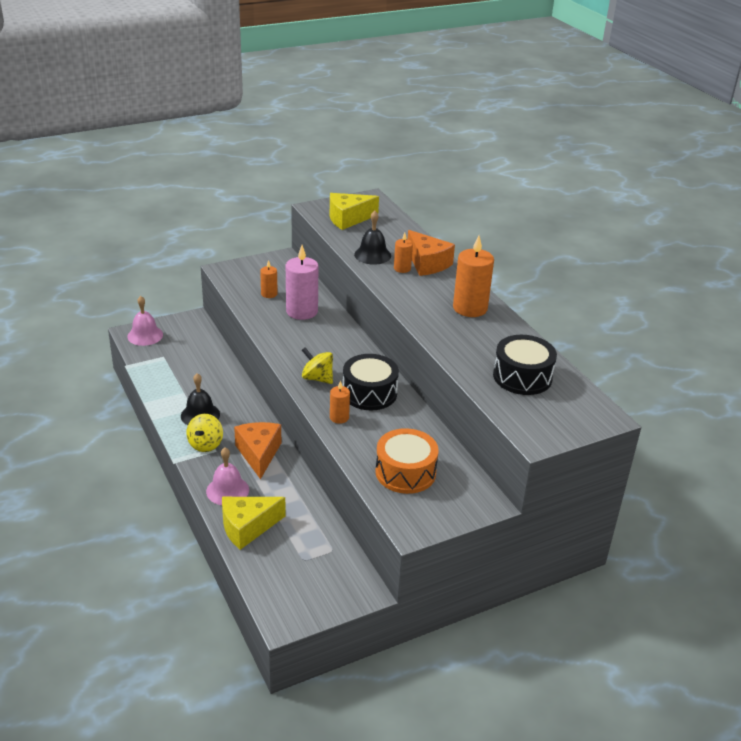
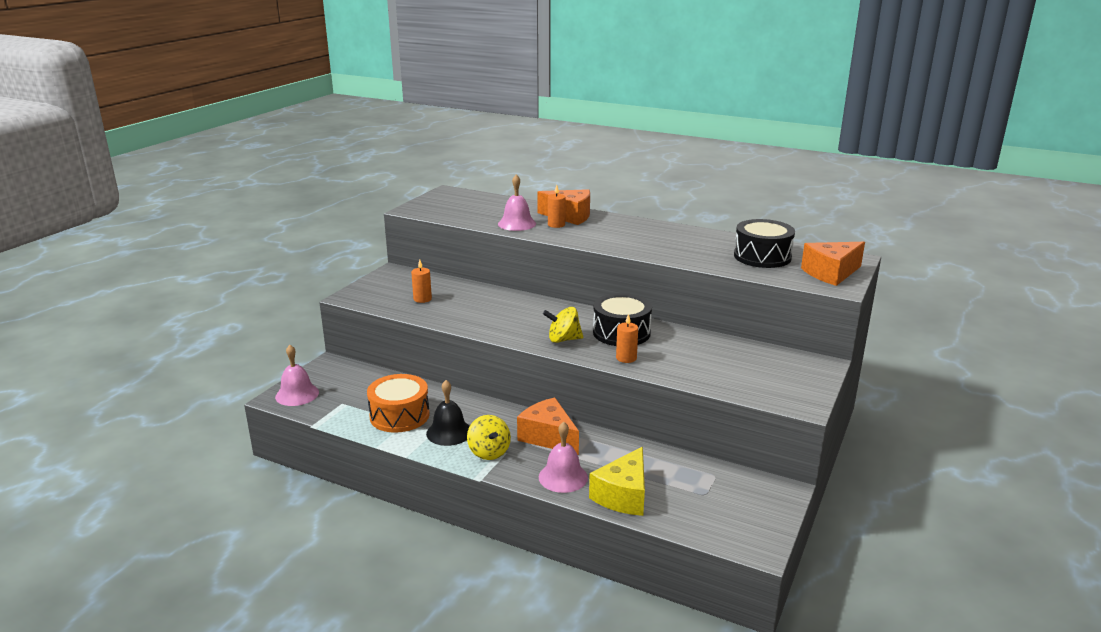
camera: 35 degrees left, 10 degrees down
pink candle [286,245,318,320] -> none
yellow cheese [330,193,379,230] -> none
black bell [354,211,391,265] -> pink bell [498,175,536,231]
orange drum [375,428,439,494] -> orange drum moved to [367,374,430,433]
orange candle [453,235,494,317] -> none
none -> orange cheese [801,242,865,286]

